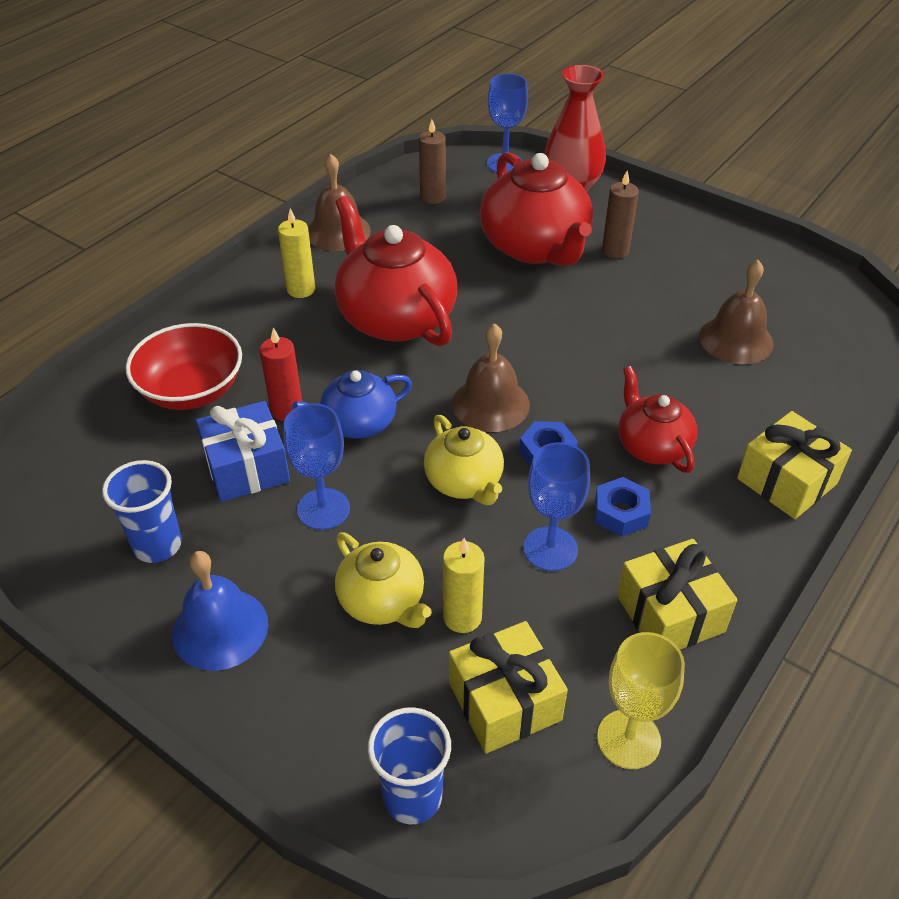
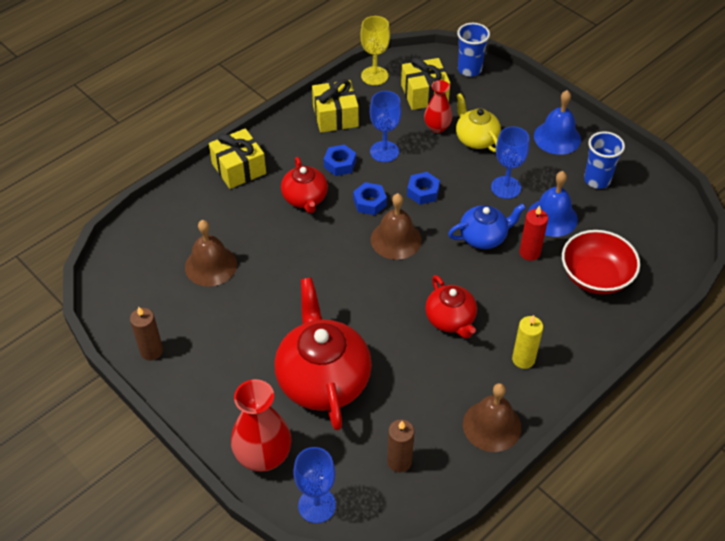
camera: 170 degrees left, 5 degrees up
blue gift [196,401,290,502] -> blue bell [528,171,578,237]
red teapot [335,196,457,346] -> red teapot [425,275,477,339], size x0.56
yellow teapot [424,415,504,505] -> blue nut [407,172,440,205]
yellow candle [443,538,485,633] -> red vase [424,80,452,133]
brown candle [602,171,639,258] -> brown candle moved to [130,307,163,360]

